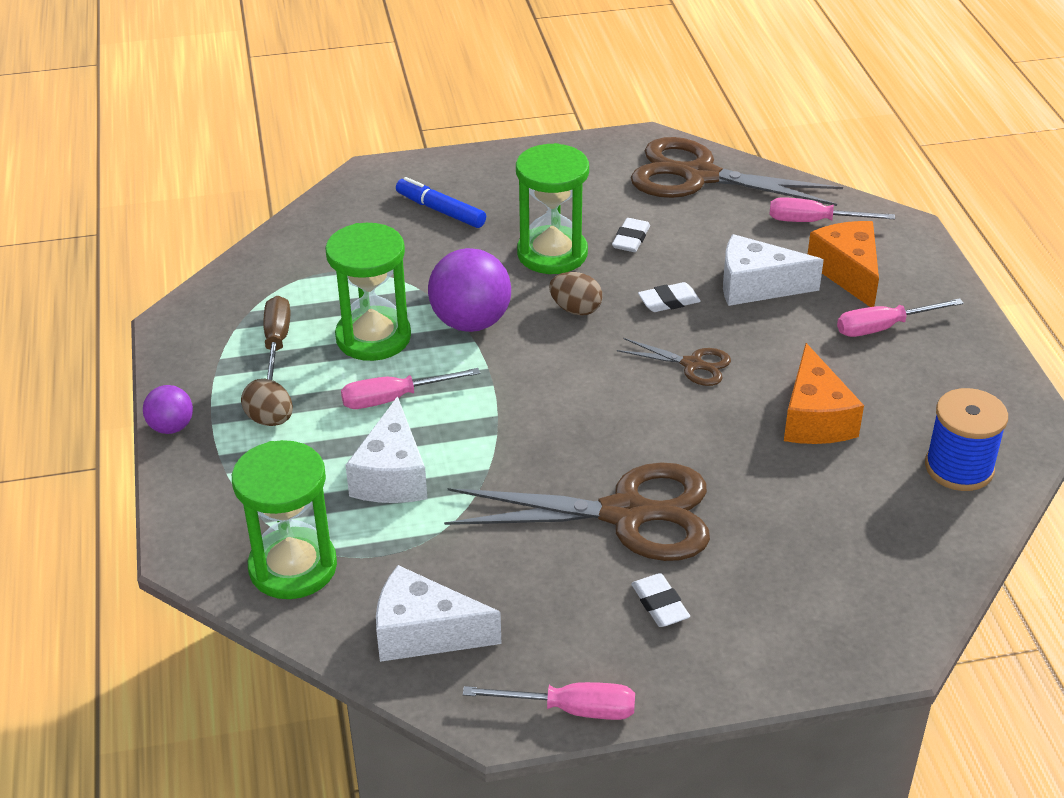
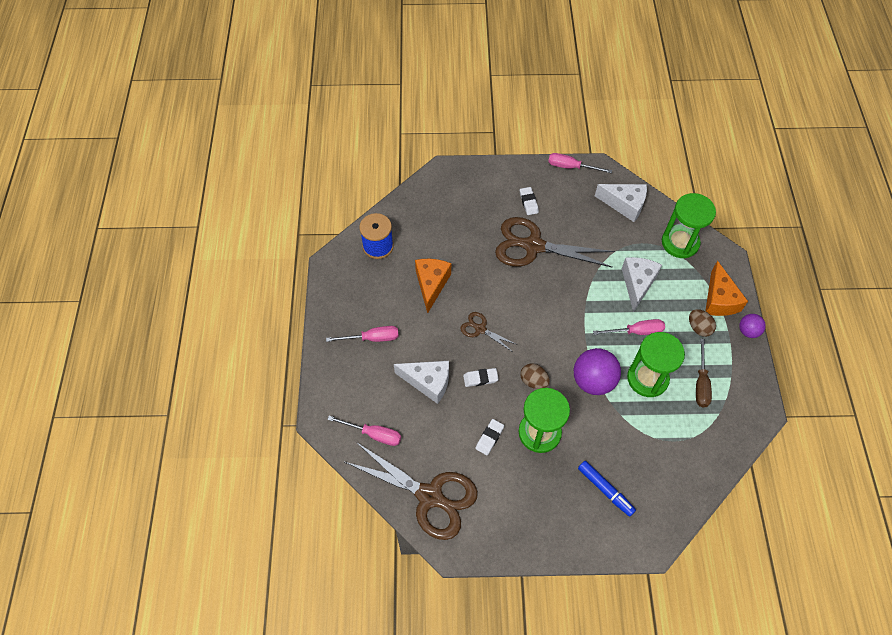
camera: 170 degrees left, 20 degrees up
orange cheese [808,221,879,307] -> orange cheese moved to [705,261,748,316]

